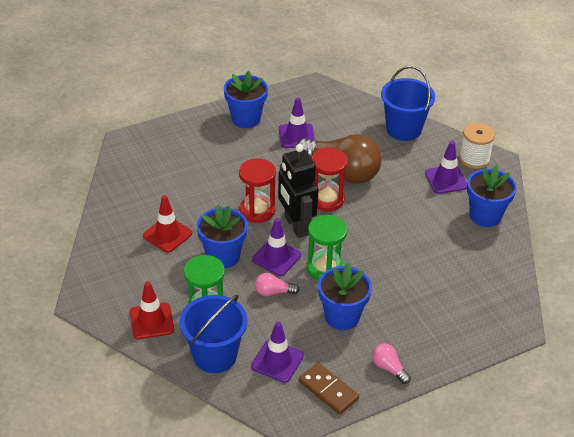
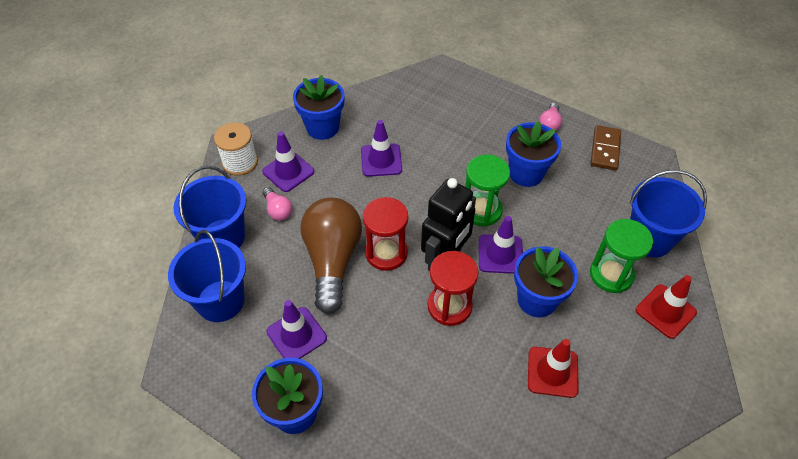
camera: 120 degrees left, 10 degrees up
purple traffic cone [251,322,304,383] -> purple traffic cone moved to [361,120,402,177]
pink light bulb [255,273,300,296] -> pink light bulb moved to [263,187,292,221]
none -> blue bucket [168,230,246,322]

